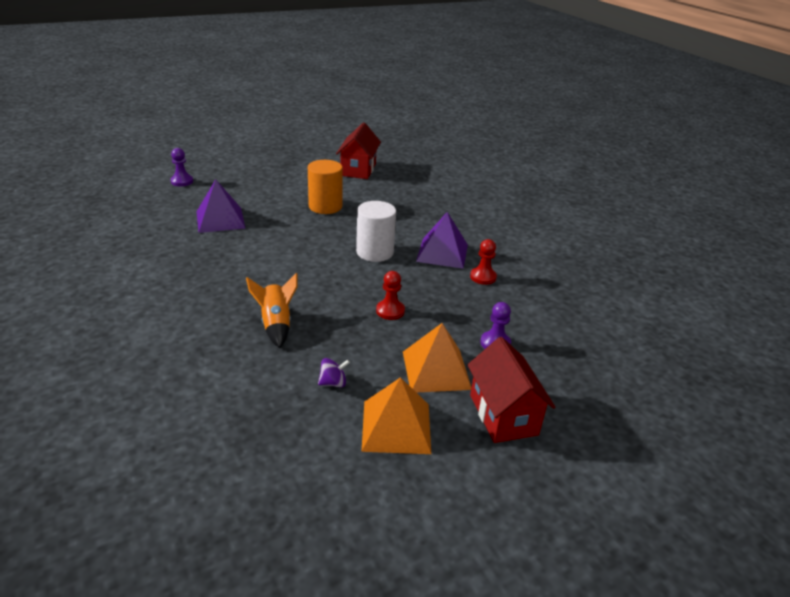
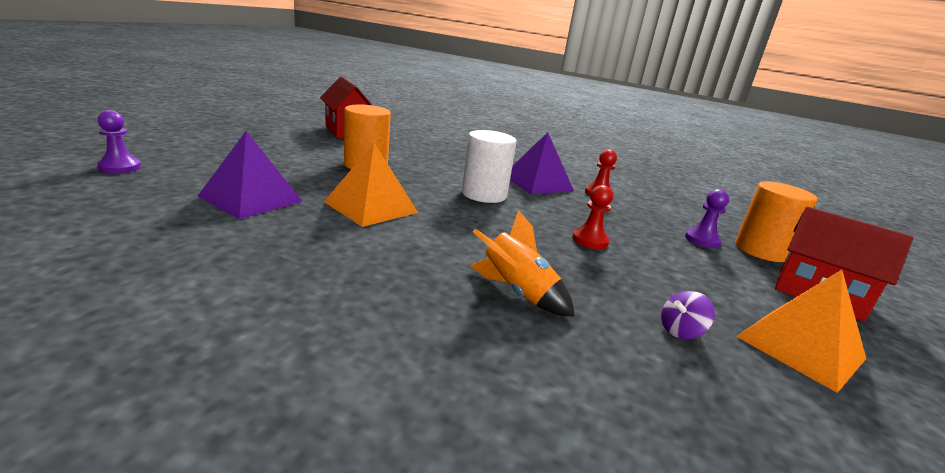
camera: 40 degrees left, 10 degrees down
purple spinning top [318,358,350,388] -> purple spinning top turned 150 degrees counterclockwise [661,291,715,339]
orange pyramid [403,323,471,393] -> orange pyramid moved to [324,143,418,227]
none -> orange cylinder [735,181,817,262]

